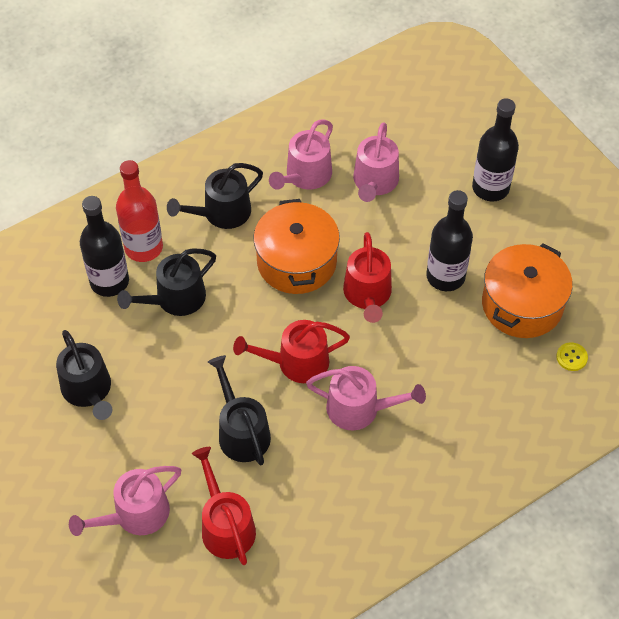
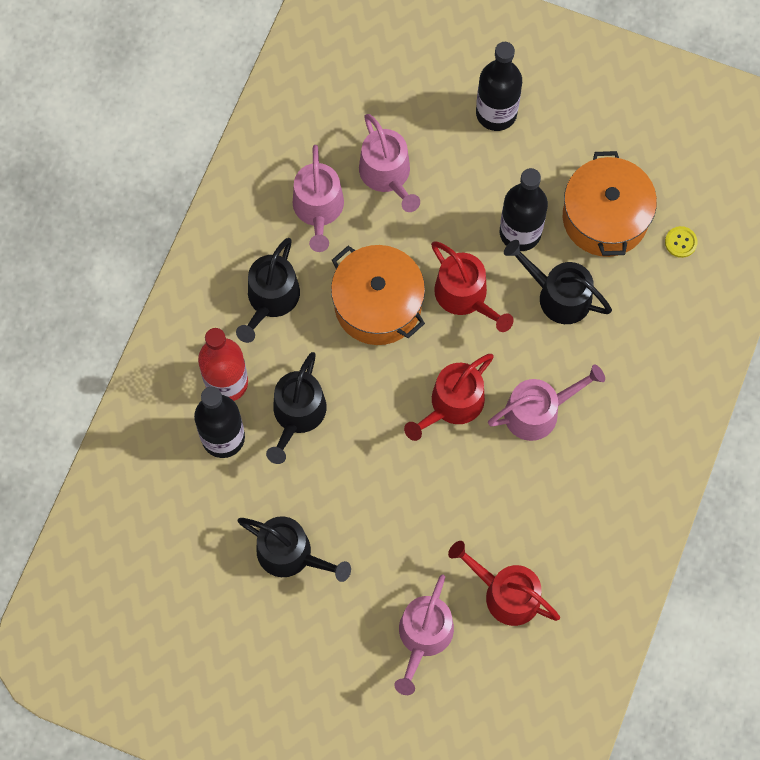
camera: 35 degrees left, 15 degrees up
black watering can [208,355,271,465] -> black watering can moved to [504,240,612,324]

